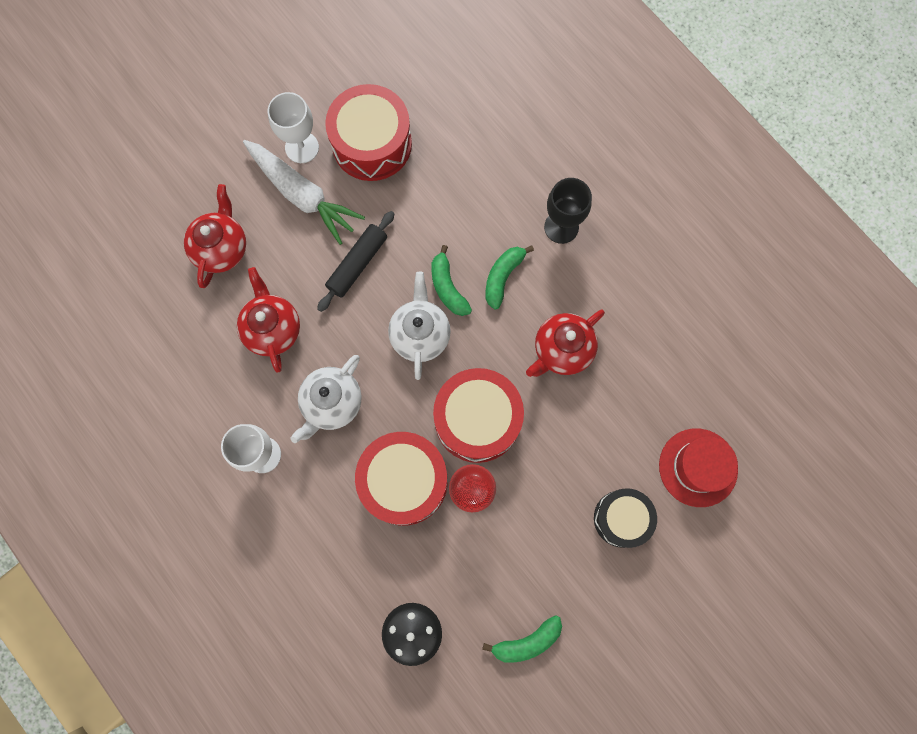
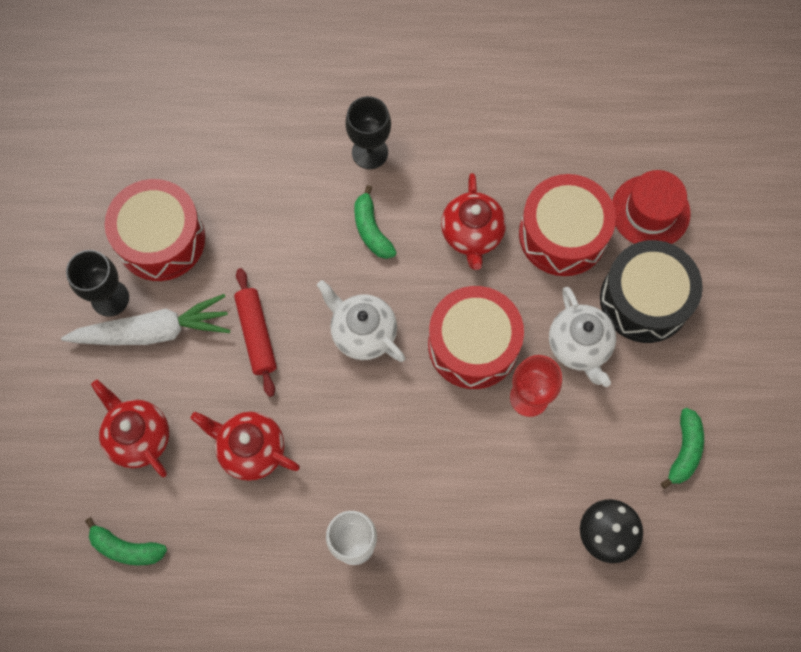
camera: 50 degrees left, 5 degrees down
white goblet [268,92,319,163] -> black goblet [66,250,129,317]
white teapot [290,355,362,443] -> white teapot moved to [549,287,616,387]
black rolling pin [317,211,395,312] -> red rolling pin [234,268,277,397]
red drum [355,432,448,525] -> red drum moved to [519,174,616,276]
green banana [431,245,472,316] -> green banana moved to [85,517,167,565]
black drum [594,488,657,548] -> black drum [600,240,703,343], size x1.56

